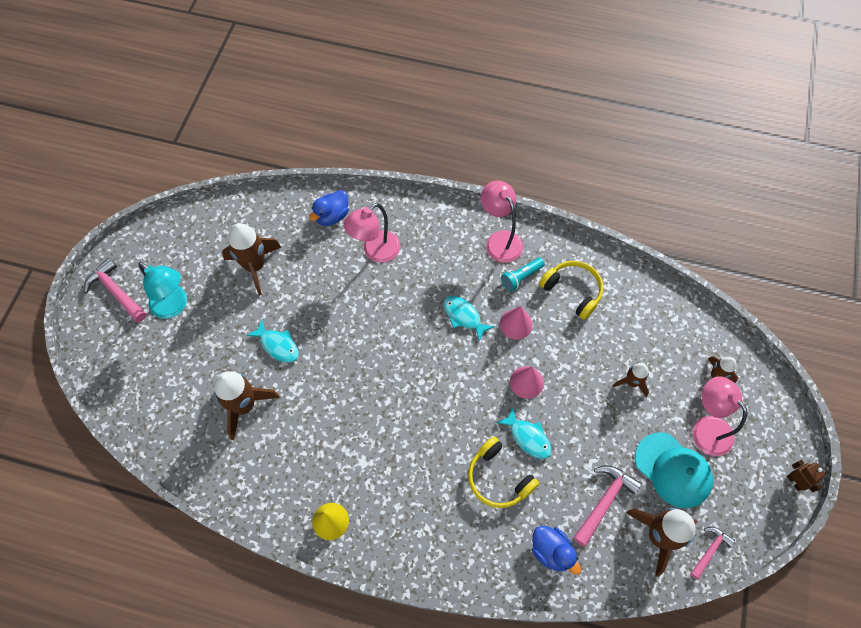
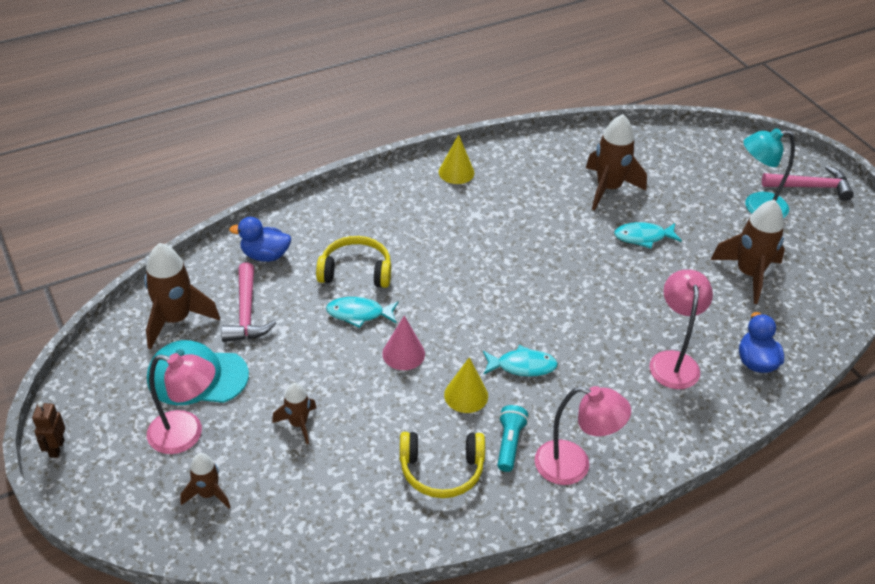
camera: 135 degrees right, 20 degrees down
pink cone [500,306,533,340] -> yellow cone [444,357,488,413]
pink hammer [690,527,735,580] -> none
brown robot [787,460,826,493] -> brown robot turned 75 degrees clockwise [32,402,65,458]

